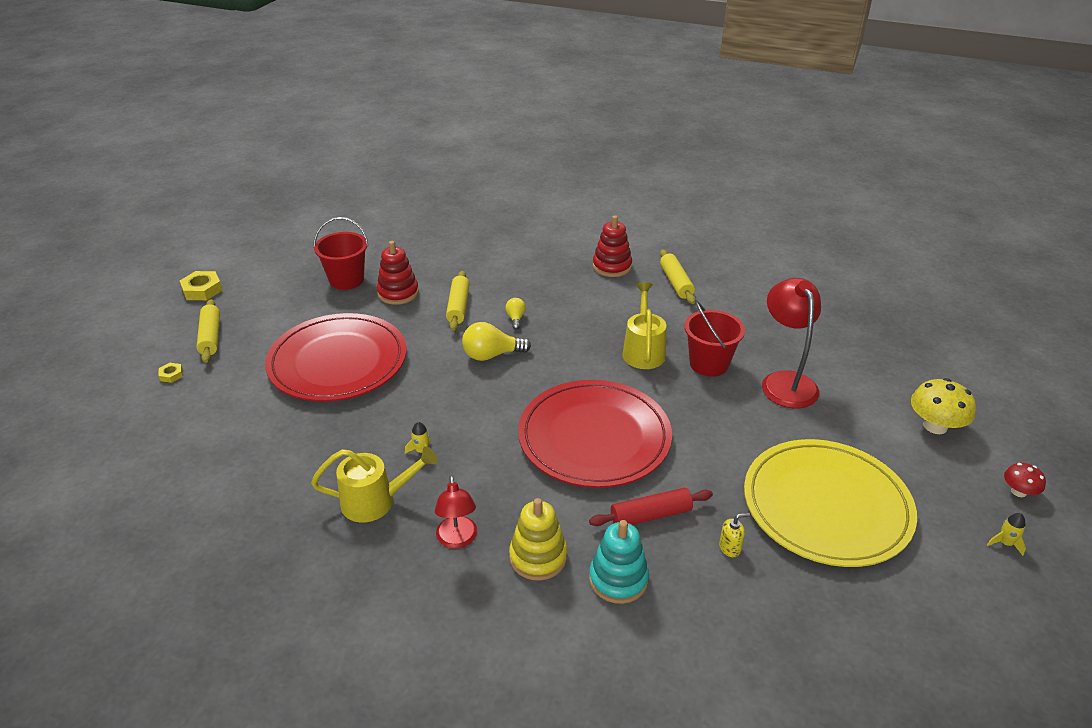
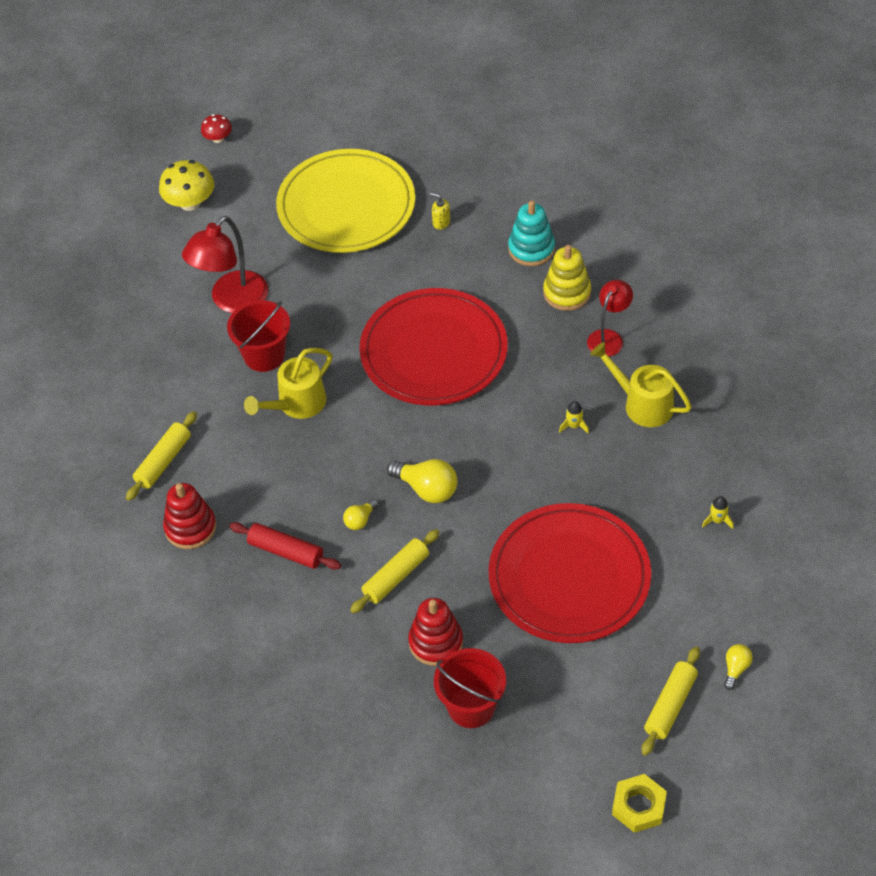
camera: 135 degrees left, 15 degrees up
yellow nut [158,363,183,383] -> yellow light bulb [724,644,753,690]
red rolling pin [589,488,713,526] -> red rolling pin moved to [230,522,341,570]
yellow rocket [987,513,1026,556] -> yellow rocket moved to [702,496,733,529]

